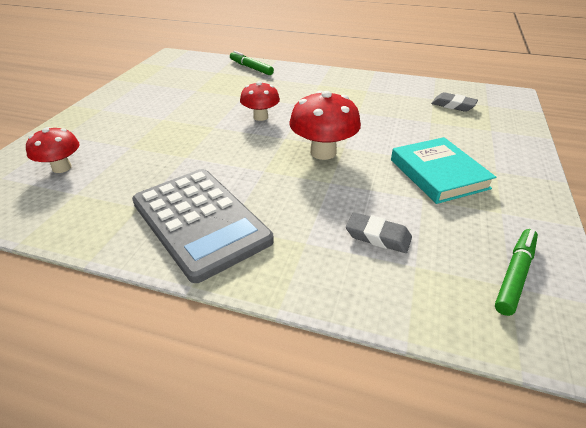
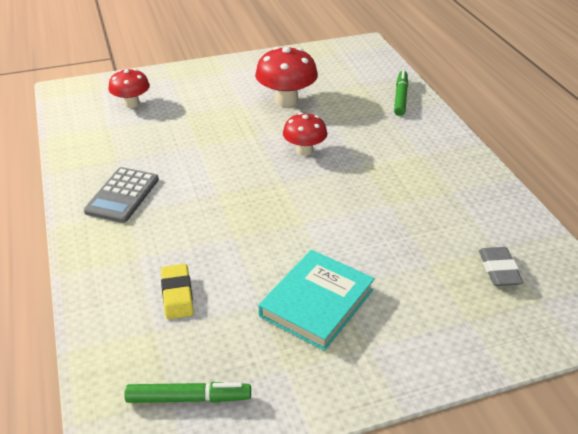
camera: 55 degrees right, 0 degrees up
grey calculator [132,169,274,283] -> grey calculator [84,167,159,223], size x0.61
red mushroom [289,91,361,160] -> red mushroom moved to [255,47,318,107]
grey eraser [346,212,412,253] -> yellow eraser [161,264,194,319]

